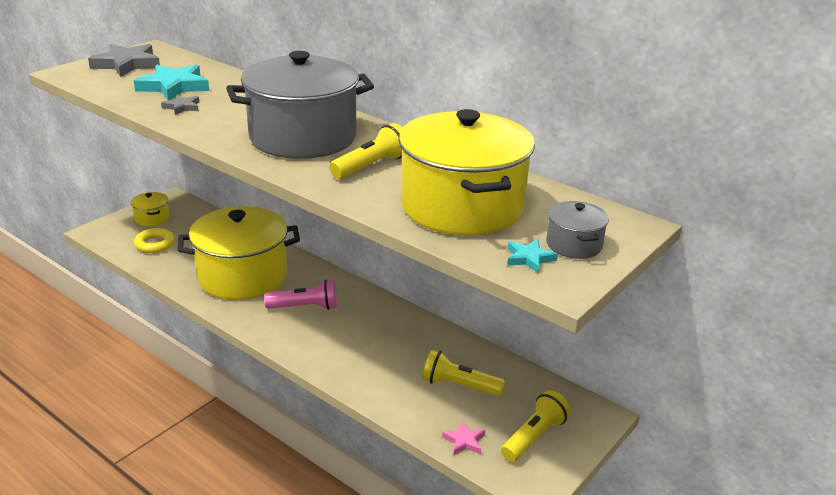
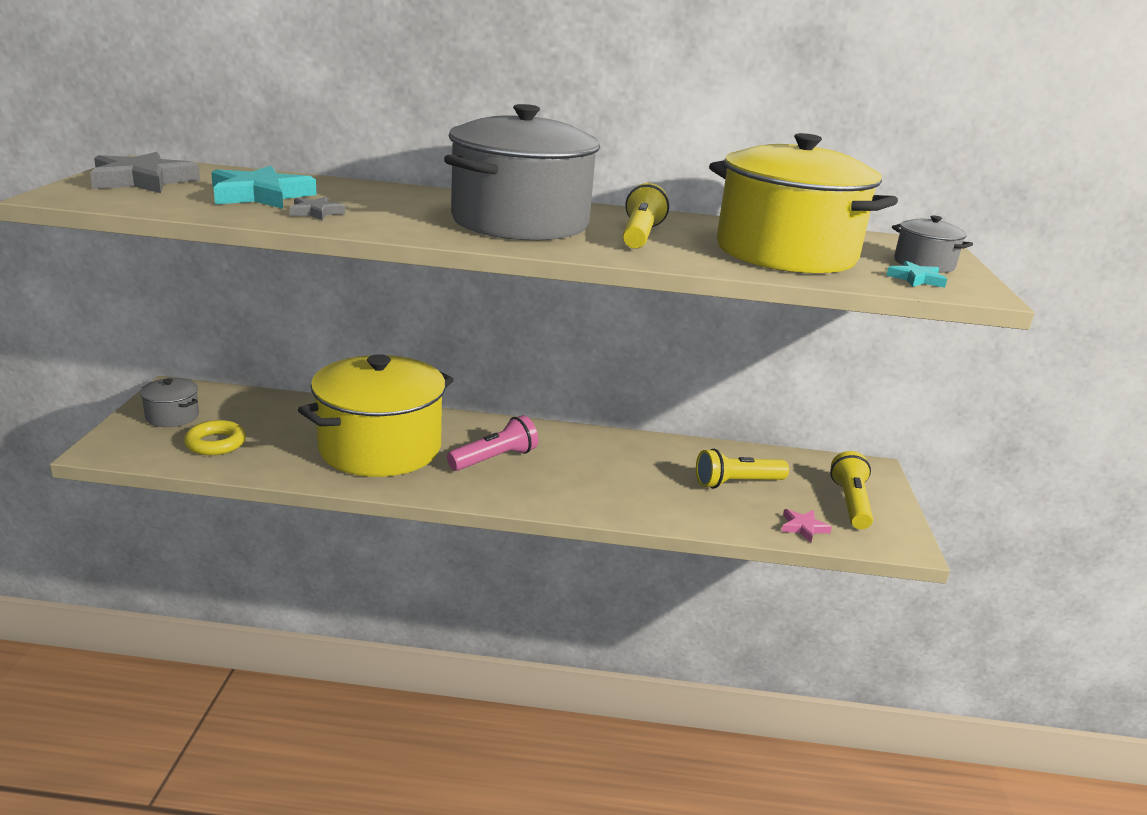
camera: 35 degrees left, 5 degrees down
yellow pot [131,192,170,226] -> grey pot [140,378,199,427]

